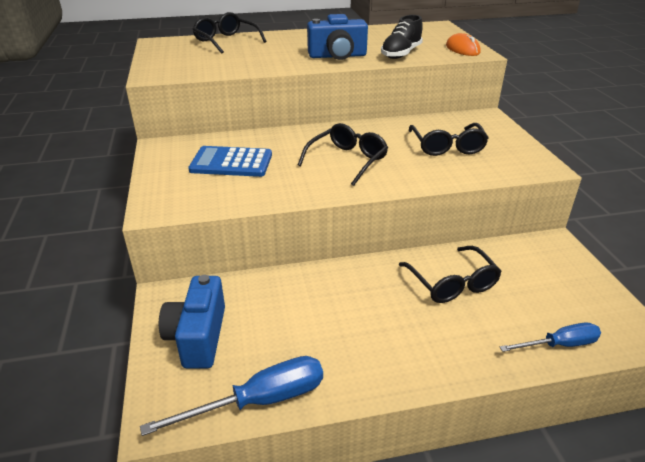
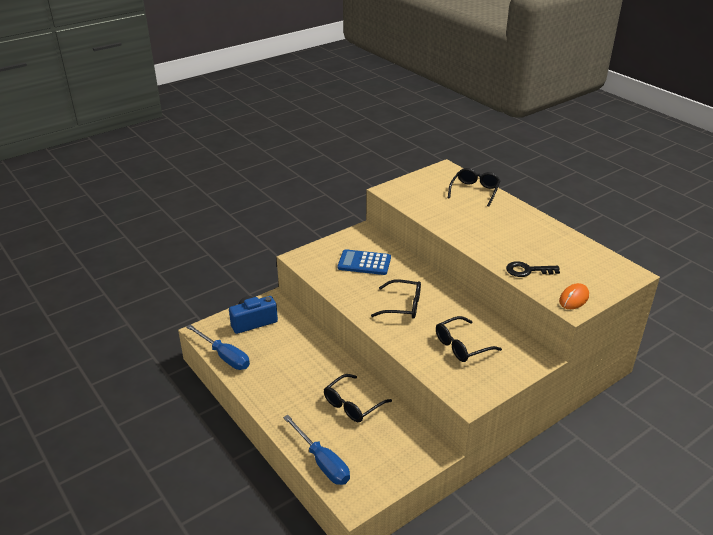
camera: 65 degrees right, 0 degrees up
blue calculator [188,146,272,177] -> blue calculator turned 60 degrees counterclockwise [338,249,391,275]
blue camera [307,14,368,60] -> none
black shoe [381,15,423,59] -> black key [506,261,560,277]
blue screwdriver [500,322,601,352] -> blue screwdriver [283,415,350,485], size x1.52

